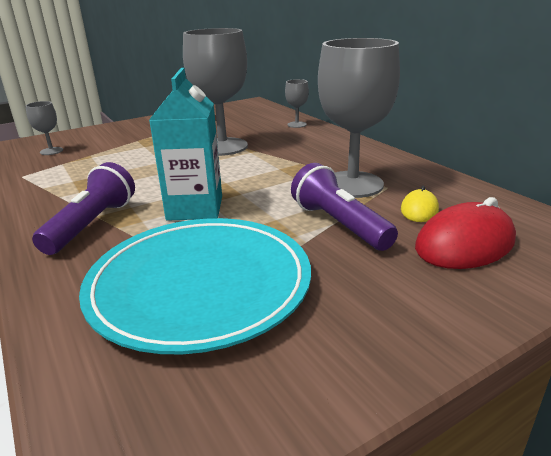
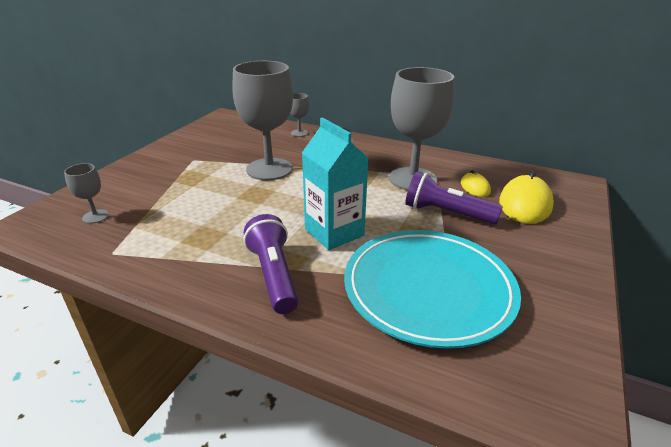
camera: 35 degrees left, 5 degrees up
red mouse [415,197,516,269] -> yellow mouse [499,170,554,224]

